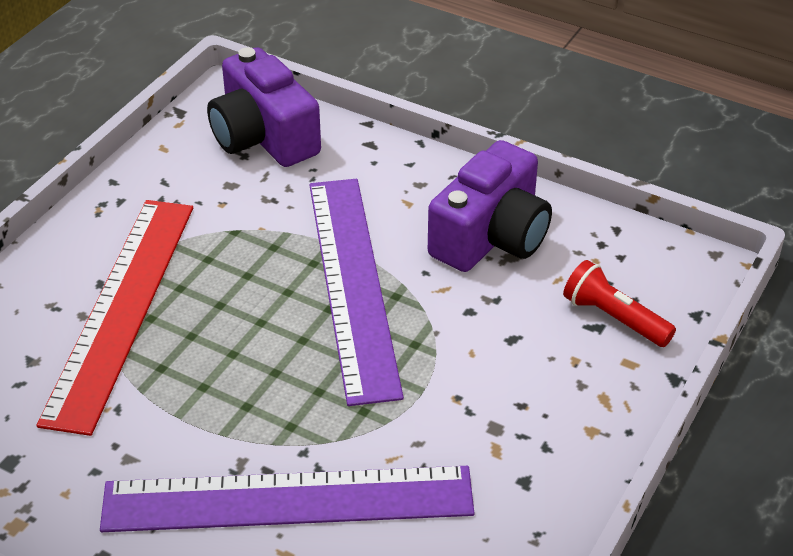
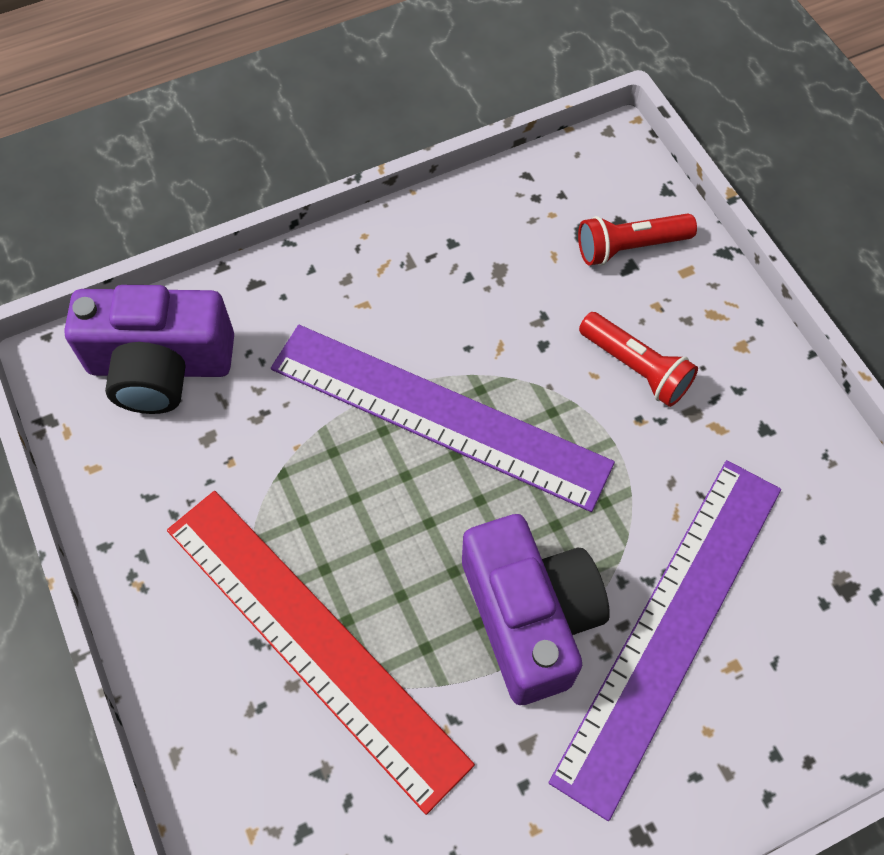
camera: 55 degrees left, 20 degrees up
purple camera [428,140,552,272] -> purple camera moved to [462,514,610,705]
none -> red flashlight [579,312,698,407]

